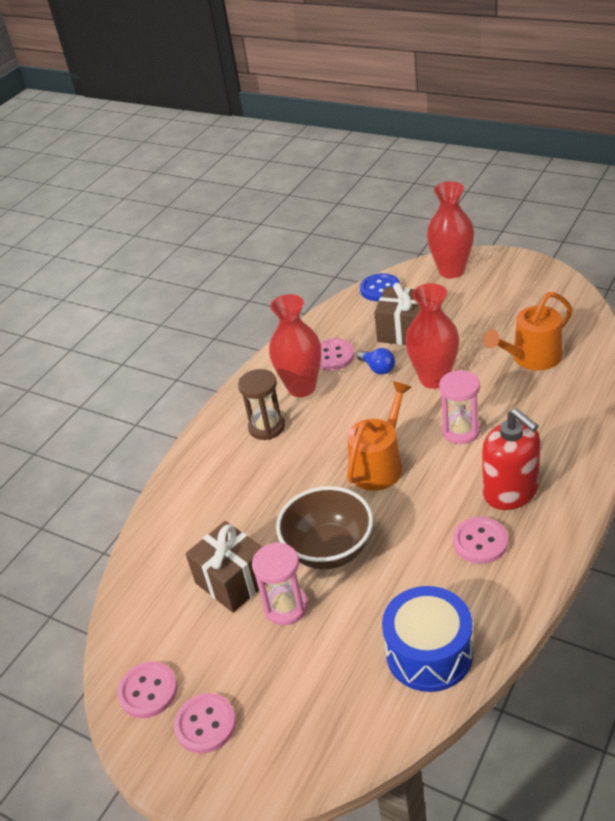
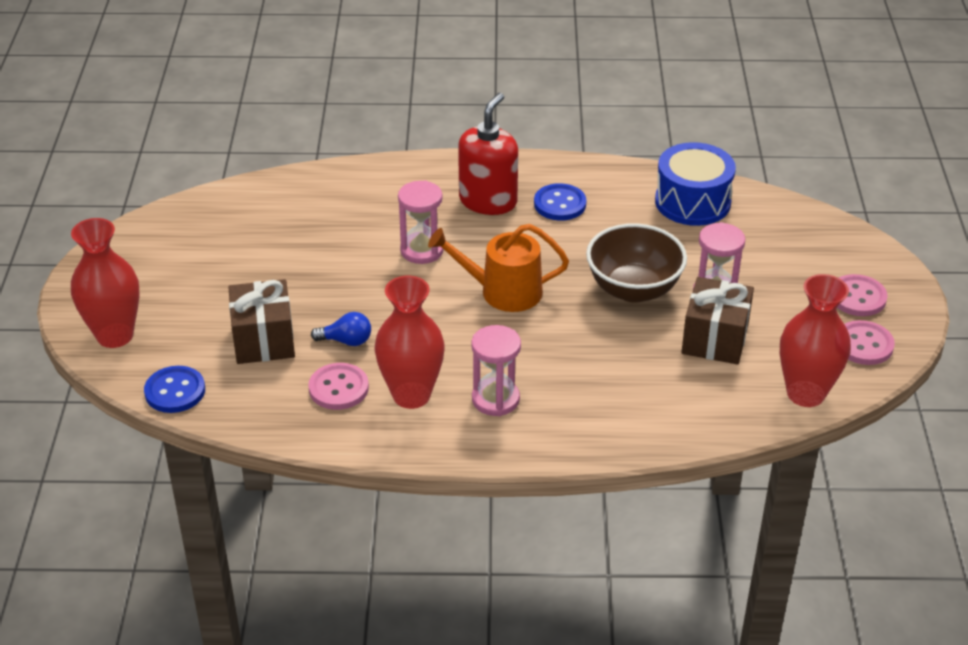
camera: 125 degrees left, 0 degrees up
brown hourglass [238,369,285,440] -> pink hourglass [471,325,521,416]
blue light bulb [357,348,395,375] -> blue light bulb turned 75 degrees clockwise [311,312,371,346]
red vase [405,283,459,389] -> red vase moved to [780,274,851,407]
pink button [453,517,508,564] -> blue button [534,183,586,221]
orange watering can [483,292,572,370] -> none

